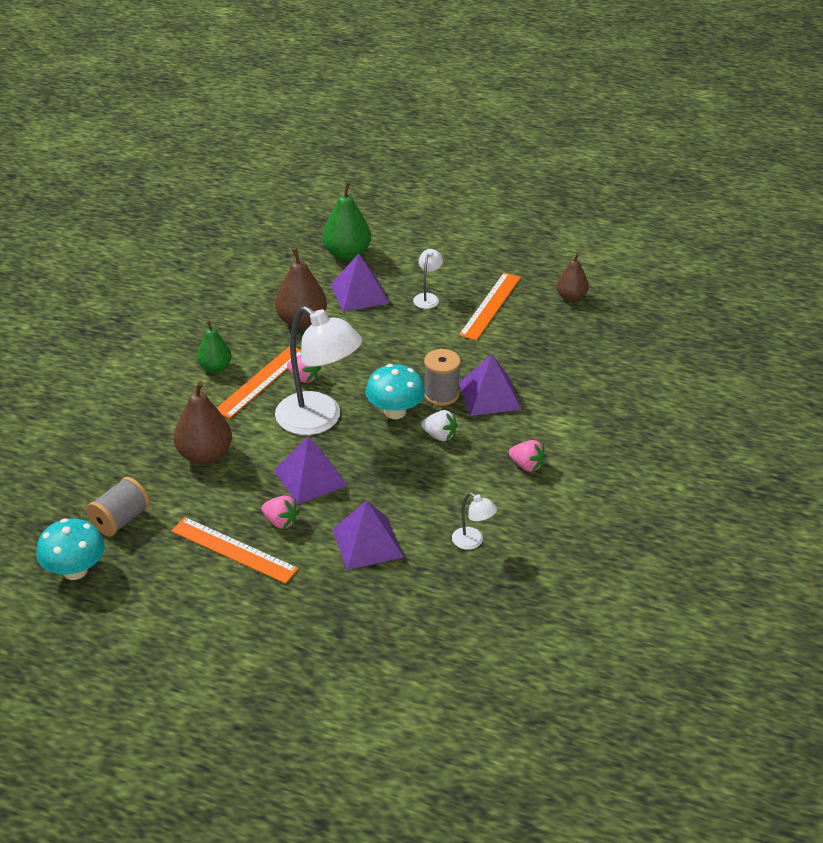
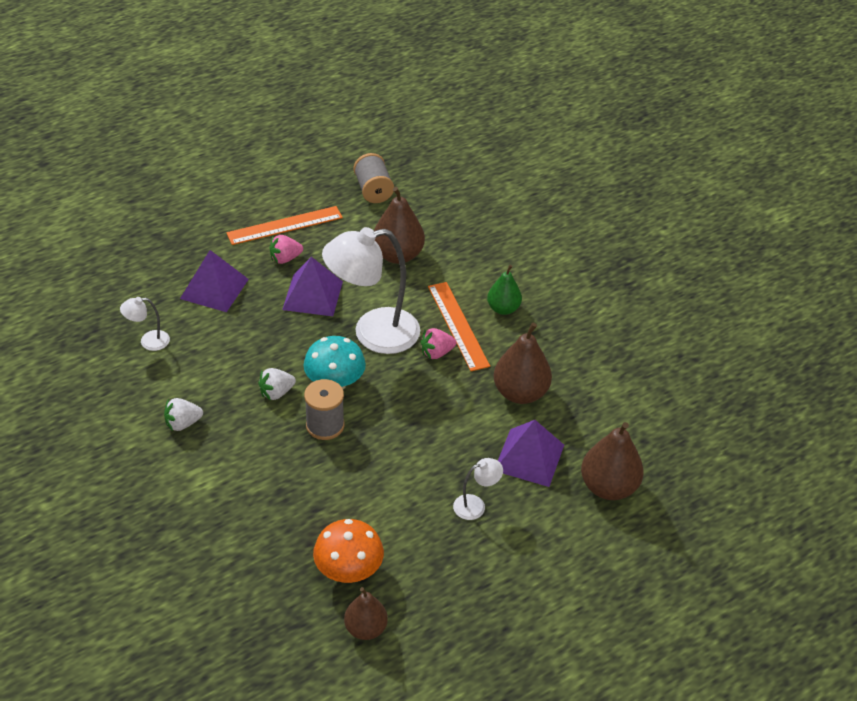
camera: 125 degrees right, 5 degrees up
turquoise mushroom [36,518,105,580] -> none
green pear [322,182,371,261] -> brown pear [581,422,644,500]
white lamp [413,249,443,309] -> white lamp turned 75 degrees counterclockwise [453,458,503,520]
orange ruler [459,273,521,341] -> none
purple pyramid [459,354,521,416] -> none
pink strawberry [509,440,546,472] -> white strawberry [164,398,203,431]
none -> orange mushroom [313,519,384,583]

